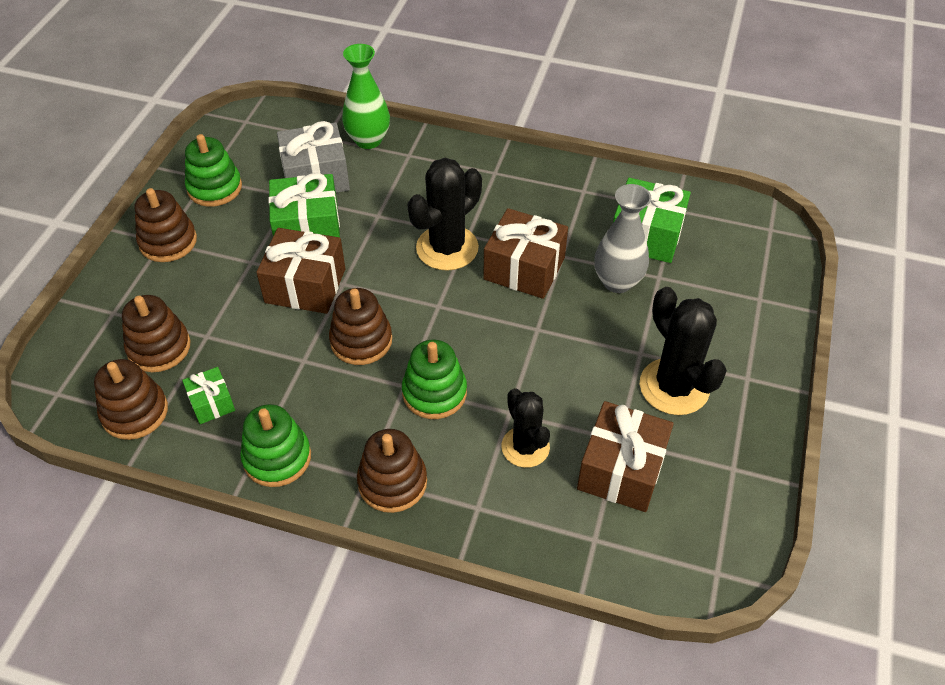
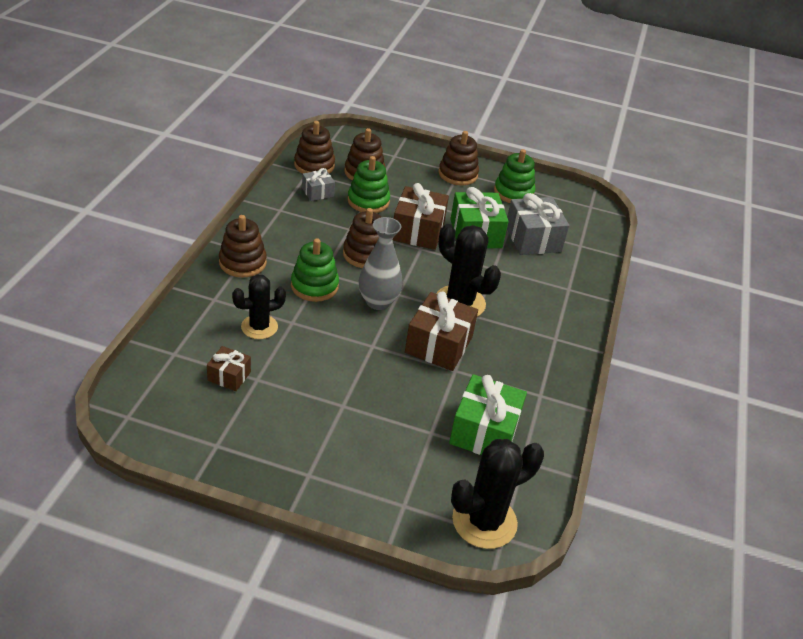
camera: 85 degrees right, 10 degrees down
green gift [182,367,235,424] -> grey gift [302,168,335,201]
green stacking toy [240,404,311,487] -> green stacking toy moved to [348,156,390,213]
green vase [342,44,390,149] -> none
brown gift [577,401,674,512] -> brown gift [207,346,251,391], size x0.54
grey vase [594,184,651,293] -> grey vase moved to [359,217,403,310]
black cactus [640,287,727,415] -> black cactus moved to [451,439,544,549]

